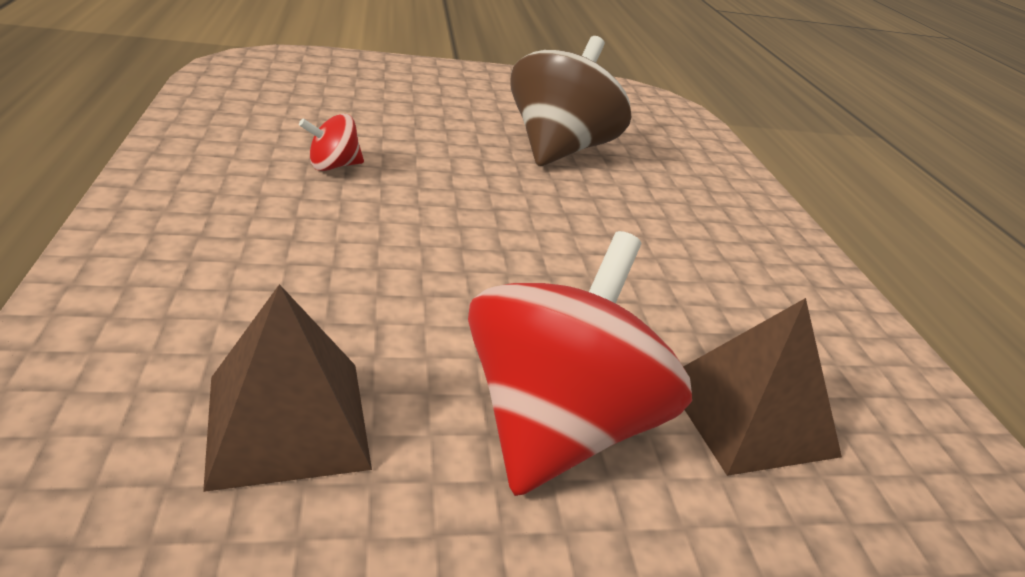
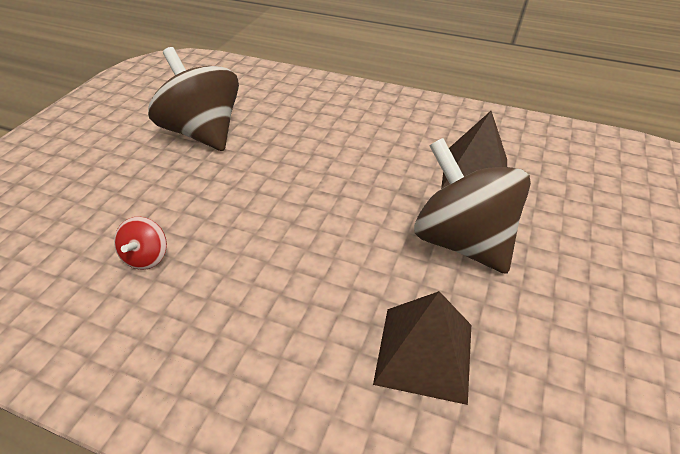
camera: 55 degrees left, 10 degrees up
red spinning top [468,231,692,496] -> brown spinning top [414,138,531,274]

